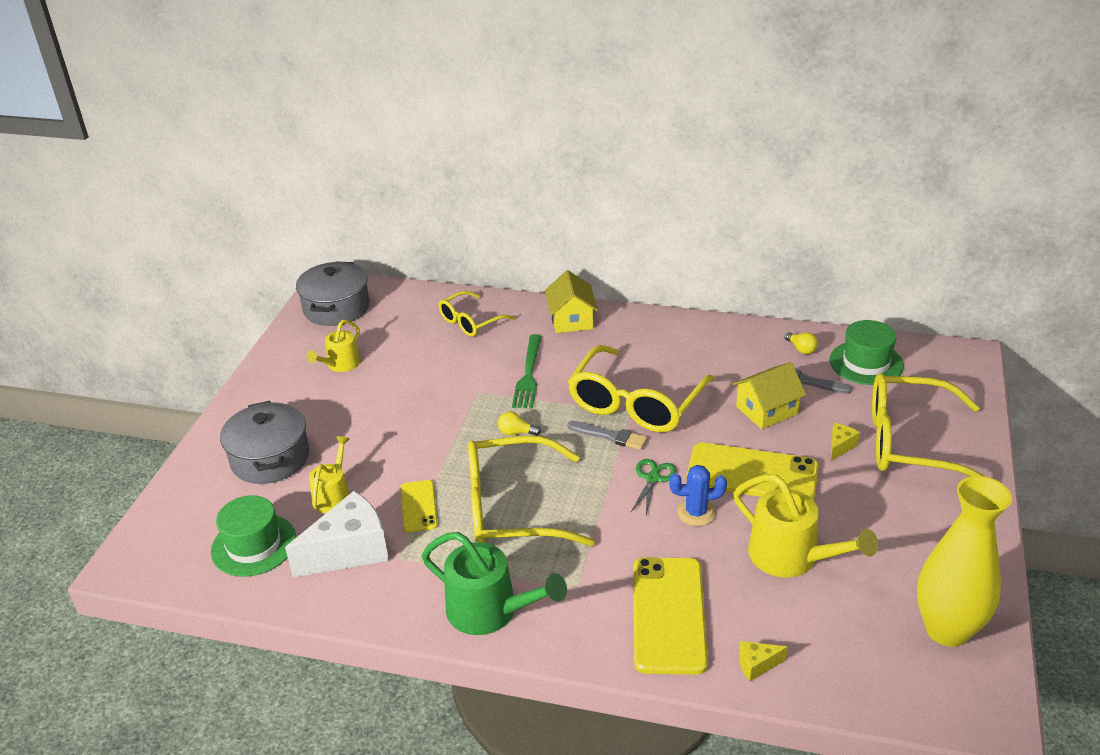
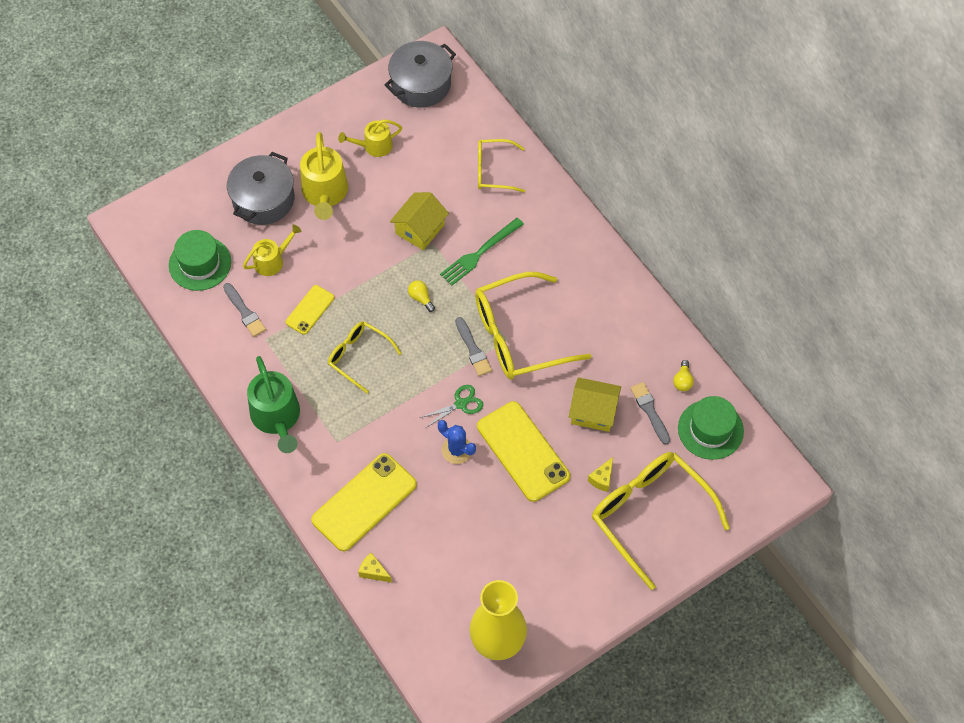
camera: 40 degrees right, 25 degrees up
white cheese [285,491,389,578] -> grey brush [223,283,266,337]
yellow glasses [468,436,595,546] -> yellow glasses [328,321,402,394], size x0.56
yellow house [545,270,598,333] -> yellow house moved to [390,192,449,250]
yellow watering can [733,474,878,578] -> yellow watering can moved to [300,132,348,220]
yellow cheese [831,423,860,461] -> yellow cheese turned 135 degrees clockwise [588,457,613,492]

